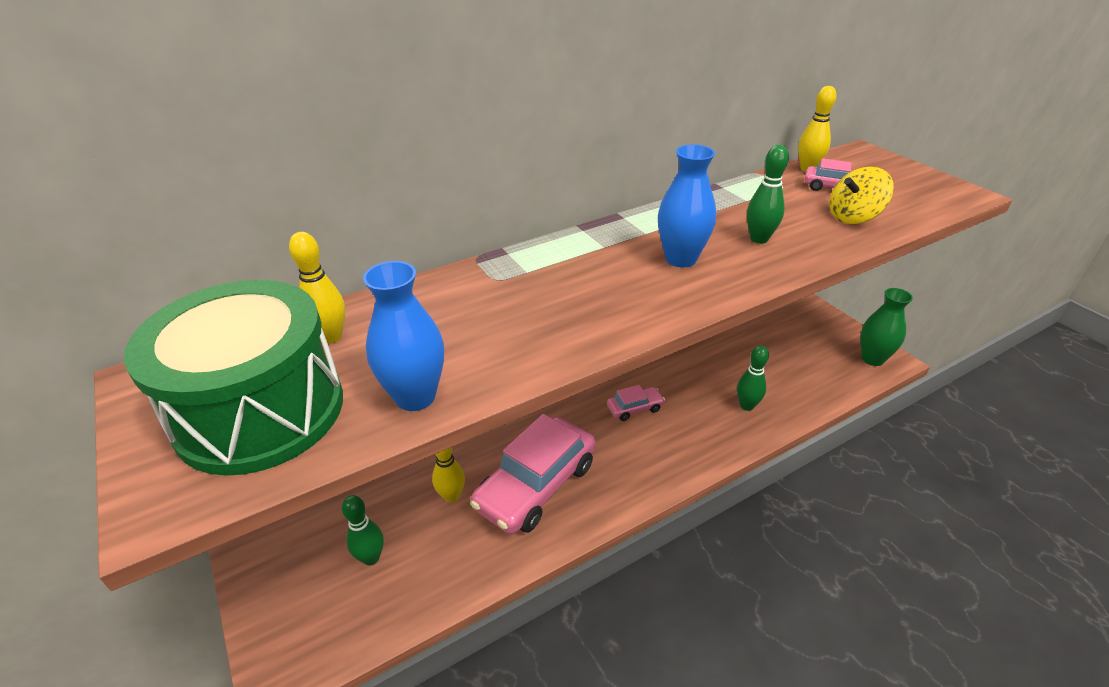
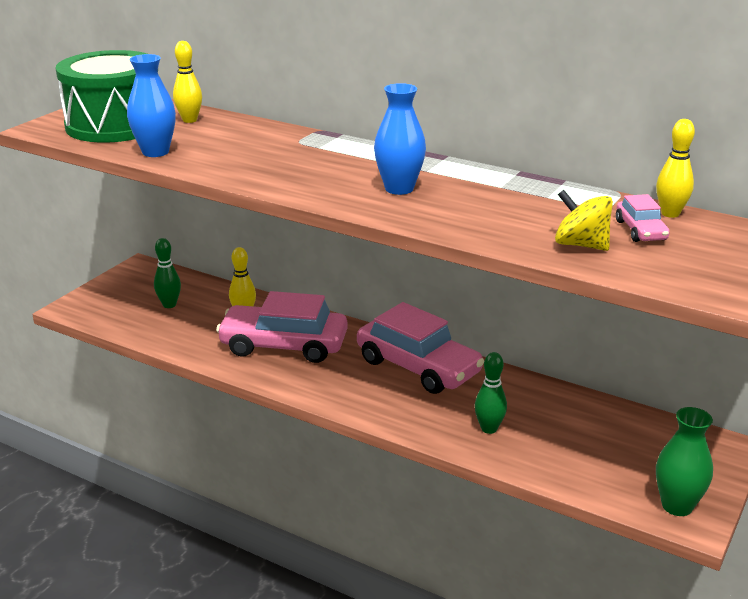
camera: 60 degrees right, 10 degrees down
pink car [607,385,665,421] -> pink car [357,302,484,394], size x2.19
green bowling pin [747,145,789,244] -> none

